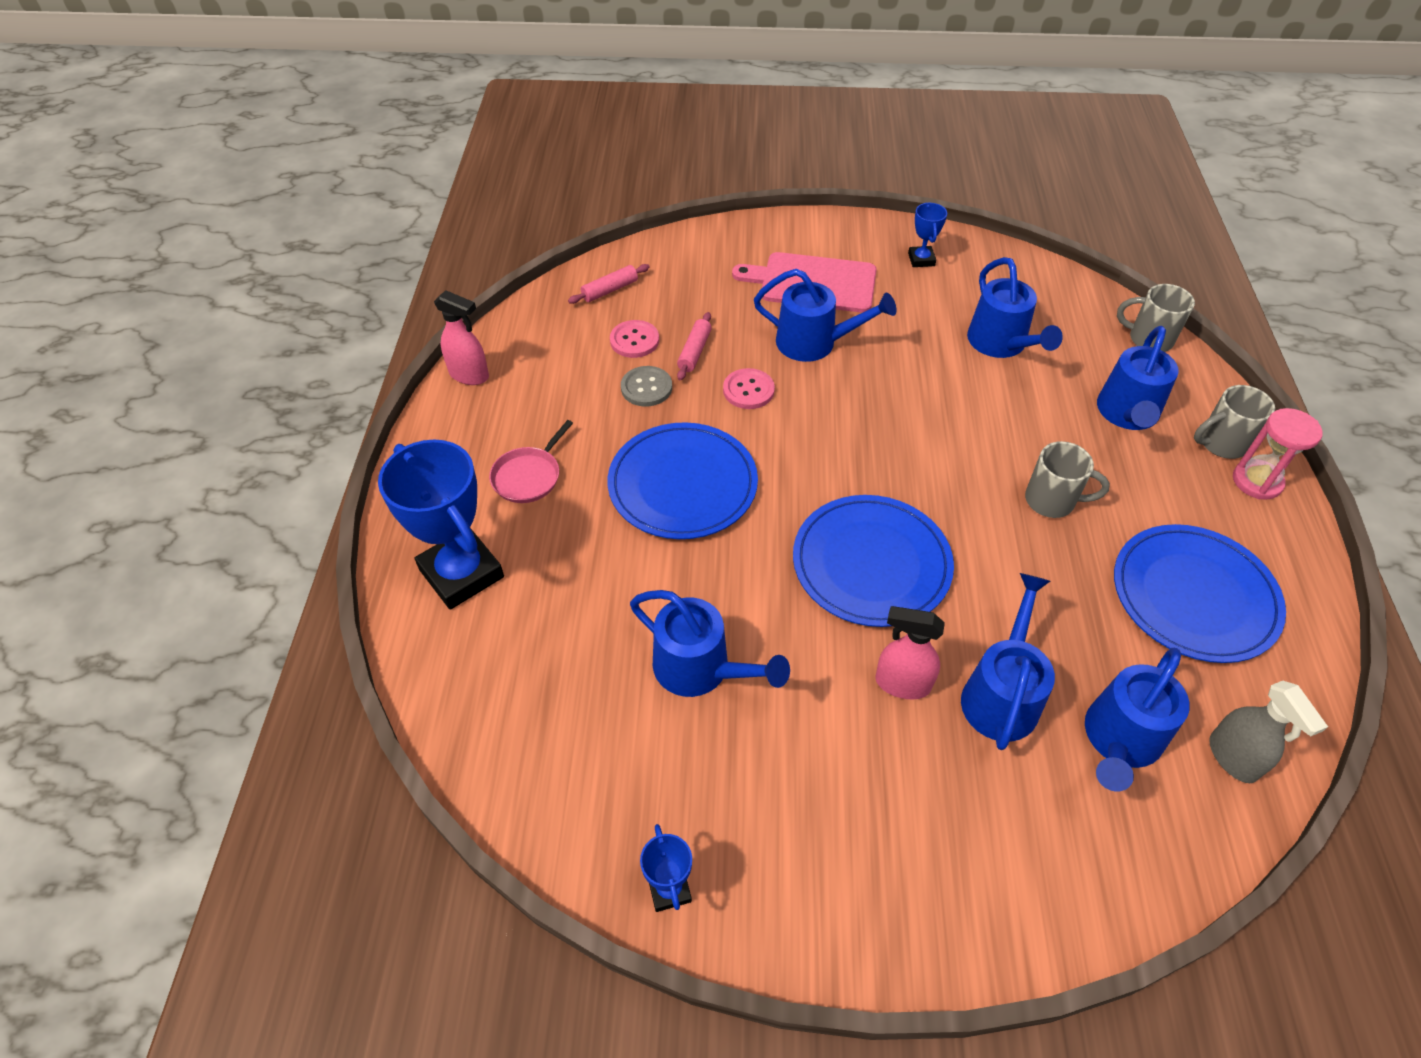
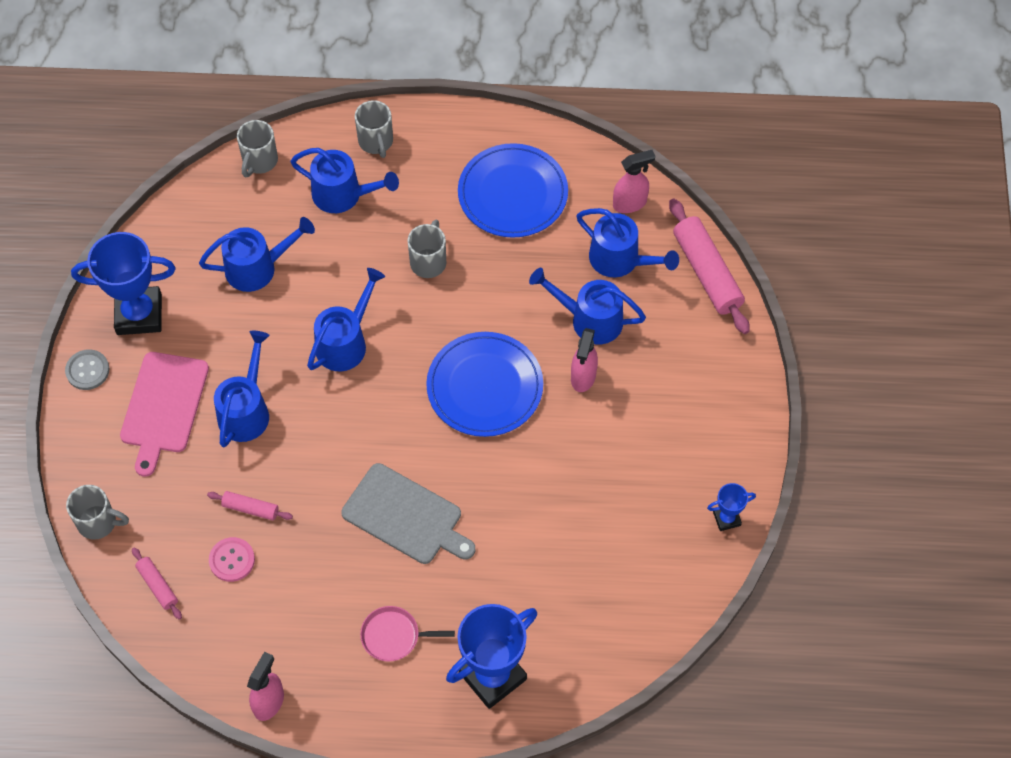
camera: 90 degrees left, 10 degrees up
pink pan [489,420,573,503] -> pink pan turned 150 degrees clockwise [360,606,455,661]
blue plate [607,422,758,539] -> grey cutting board [341,463,475,564]
grey button [621,366,672,407] -> grey button moved to [65,349,109,390]
blue watering can [630,590,790,697] -> blue watering can moved to [307,268,385,371]
pink button [723,368,775,409] -> none
blue trophy [908,202,947,267] -> blue trophy [71,232,175,335], size x2.11
grey spray bottle [1209,681,1328,783] -> pink spray bottle [613,150,655,213]
pink hourglass [1233,408,1323,500] -> none
none -> grey mug [66,485,129,540]
none -> pink rolling pin [669,198,750,334]

